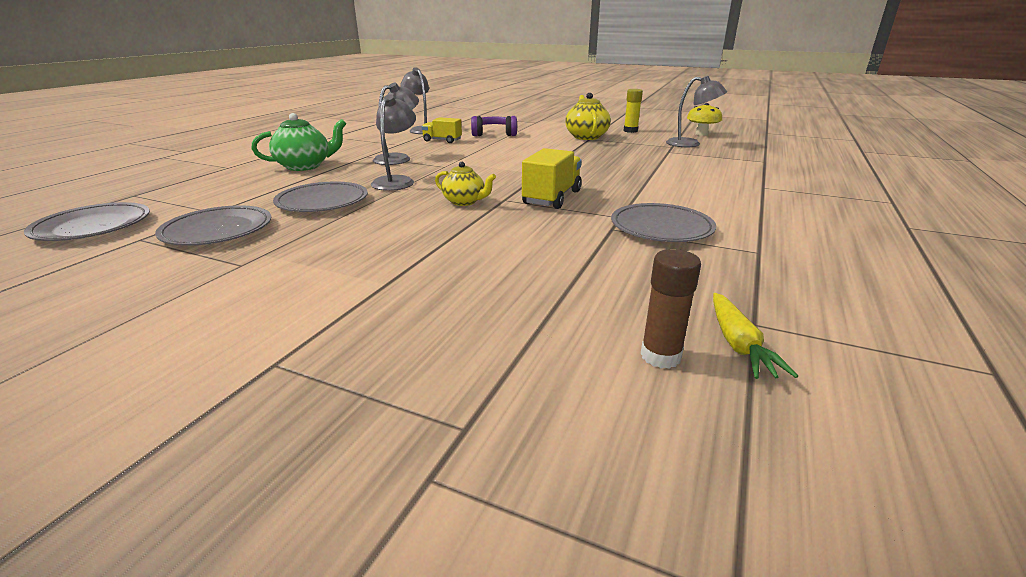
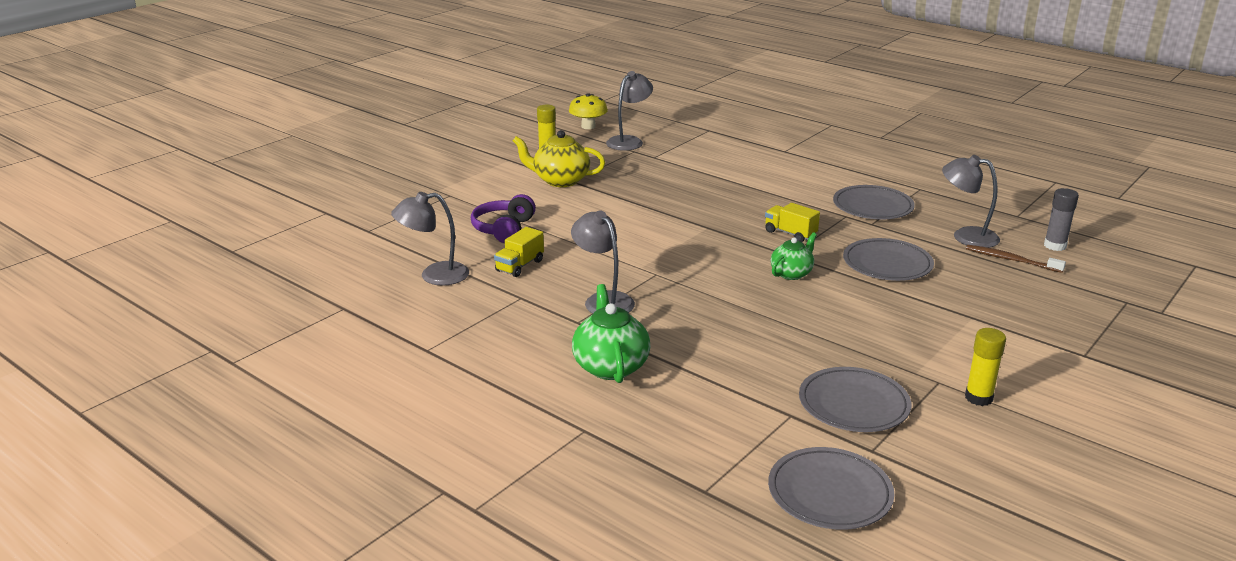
camera: 75 degrees left, 0 degrees up
grey plate [273,182,368,212] -> grey plate moved to [843,238,934,281]
grey lamp [371,94,416,191] -> grey lamp moved to [942,155,1000,248]
yellow teapot [435,162,496,206] -> green teapot [771,232,817,280]
yellow truck [522,148,582,209] -> yellow truck [765,203,820,242], size x0.66
brown glue stick [641,249,701,369] -> grey glue stick [1044,188,1079,251]
yellow carrot [713,293,798,379] -> none
none -> yellow glue stick [965,328,1006,406]
none -> brown toothbrush [966,245,1066,273]

